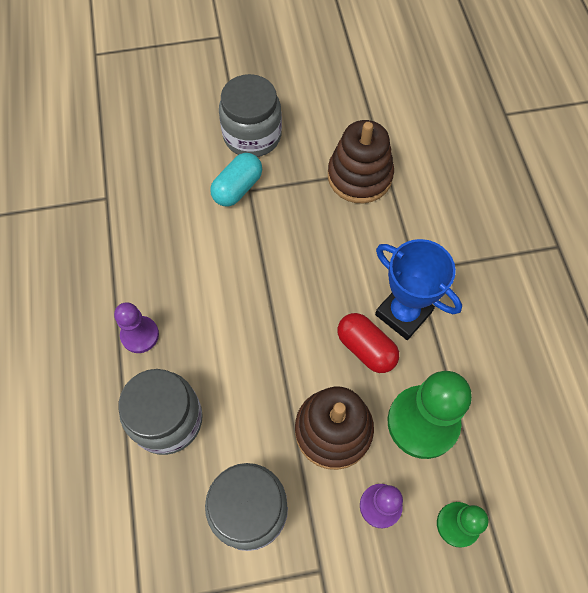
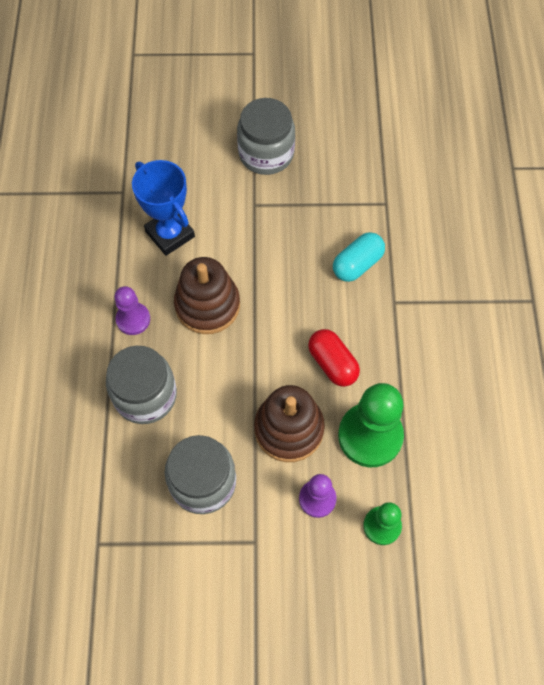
camera: 10 degrees right, 0 degrees up
turquoise capsule [210,153,262,206] -> turquoise capsule moved to [333,232,385,282]
brown stacking toy [328,120,394,203] -> brown stacking toy moved to [174,257,240,334]
blue trophy [375,239,462,340] -> blue trophy moved to [132,160,195,256]

